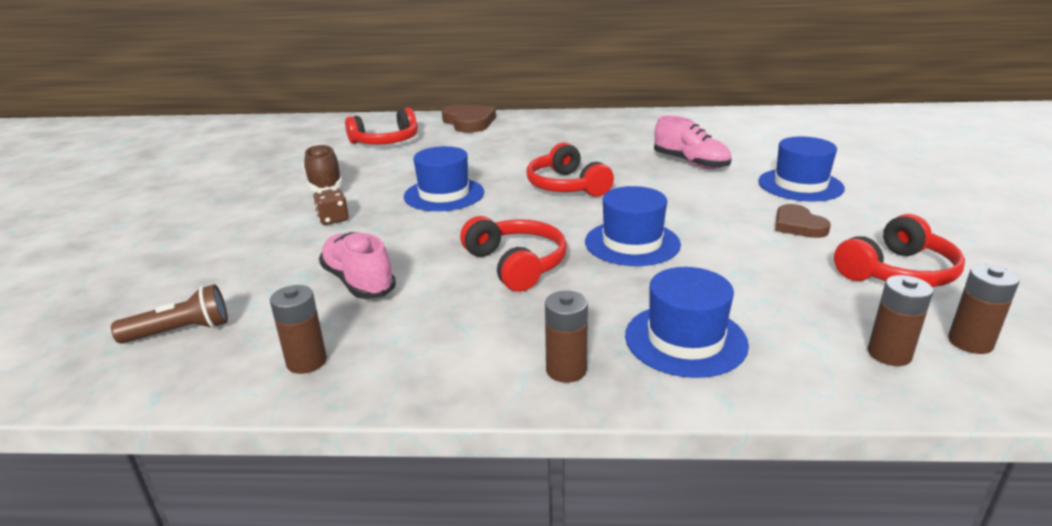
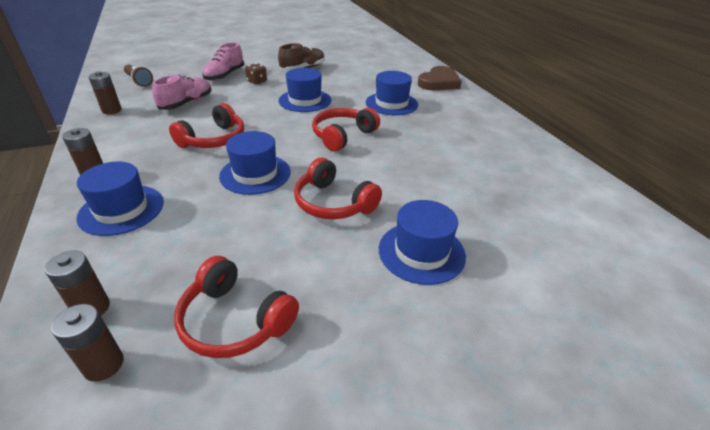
camera: 65 degrees right, 10 degrees up
red headphones [345,108,418,145] -> red headphones moved to [294,158,382,219]
pink shoe [654,115,732,169] -> pink shoe moved to [202,42,244,81]
brown heart [775,204,831,238] -> none
none -> blue hat [366,71,418,115]

